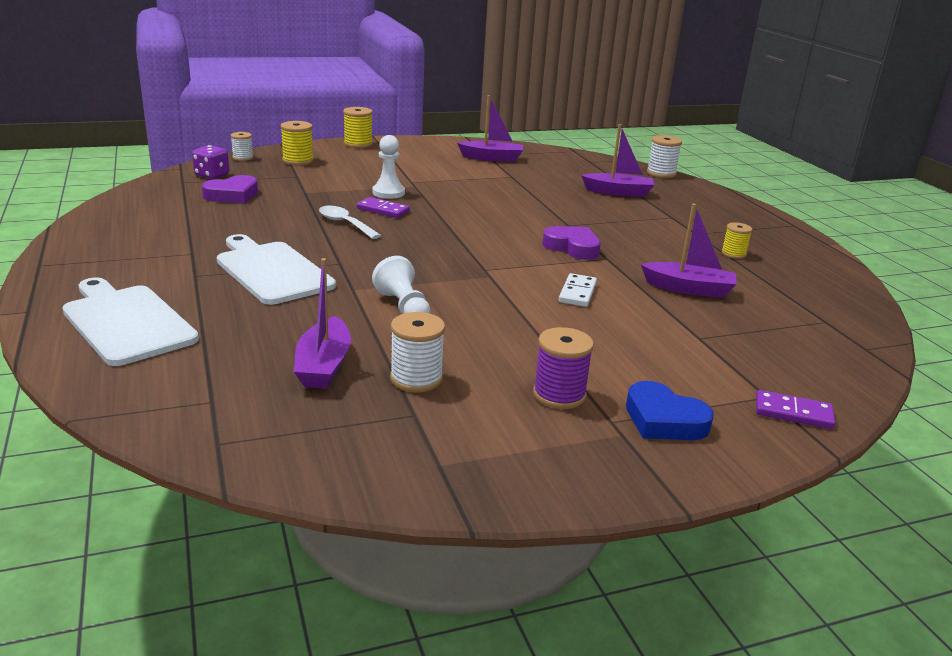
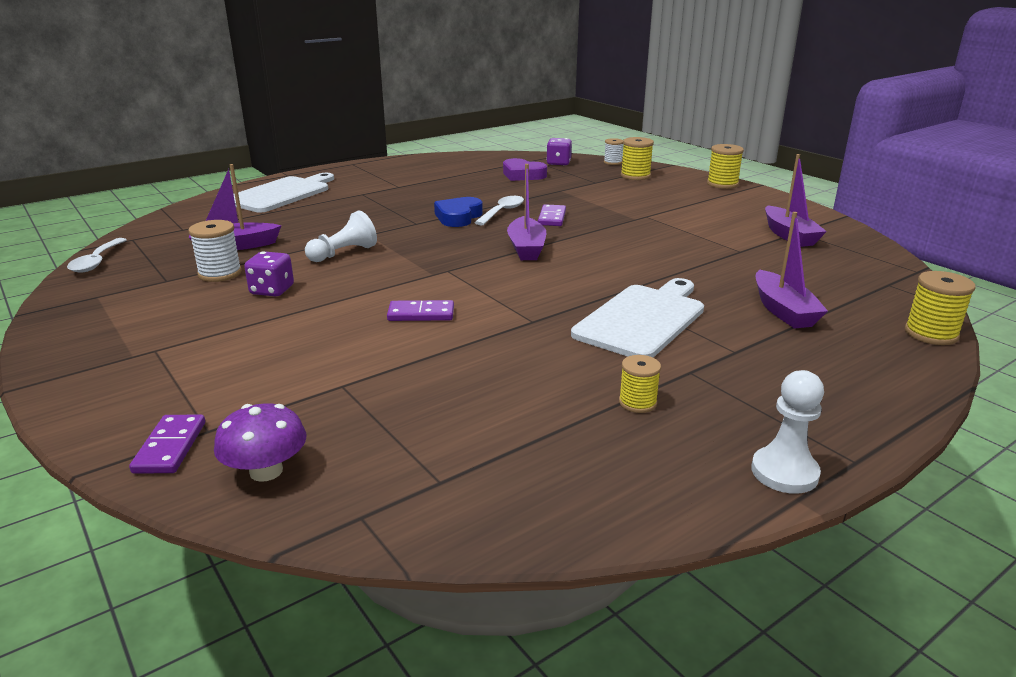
camera: 75 degrees right, 0 degrees up
white cutting board [216,234,336,305] -> white cutting board moved to [571,278,704,358]
white pawn [372,135,405,199] -> white pawn moved to [751,370,824,494]
purple spool [533,327,594,409] -> none
purple heart [543,226,601,260] -> none
white domino [559,273,597,307] -> purple domino [387,300,454,321]
blue heart [626,381,714,440] -> blue heart moved to [434,197,483,227]
purple boat [641,204,737,298] -> purple boat moved to [507,164,547,260]
white spool [647,135,682,178] -> yellow spool [905,271,976,345]
none -> white spoon [67,238,127,273]
none -> purple mushroom [214,403,306,482]
none -> purple dice [244,251,294,296]

